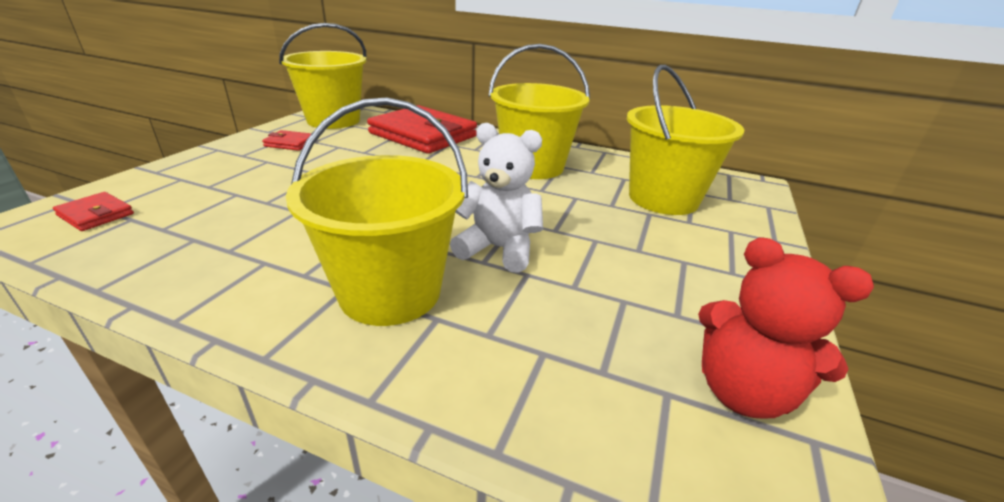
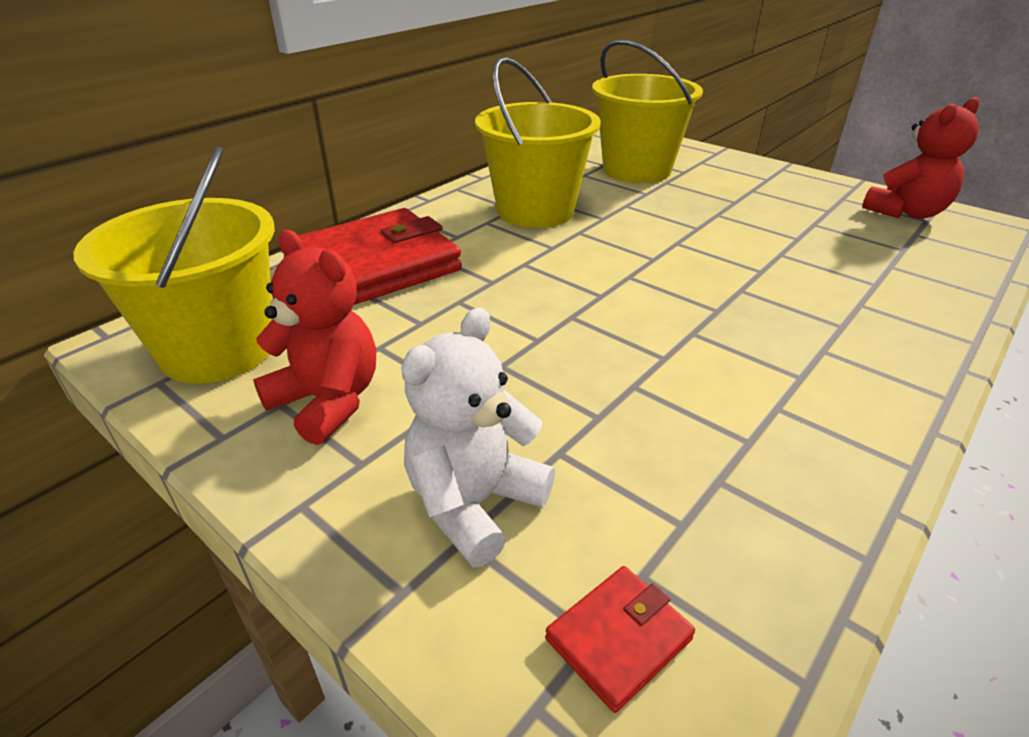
camera: 70 degrees left, 5 degrees up
red wallet [262,130,312,151] -> red teddy bear [253,230,376,445]
yellow bucket [286,97,468,326] -> none
white teddy bear [450,123,543,273] -> white teddy bear moved to [401,307,555,567]

